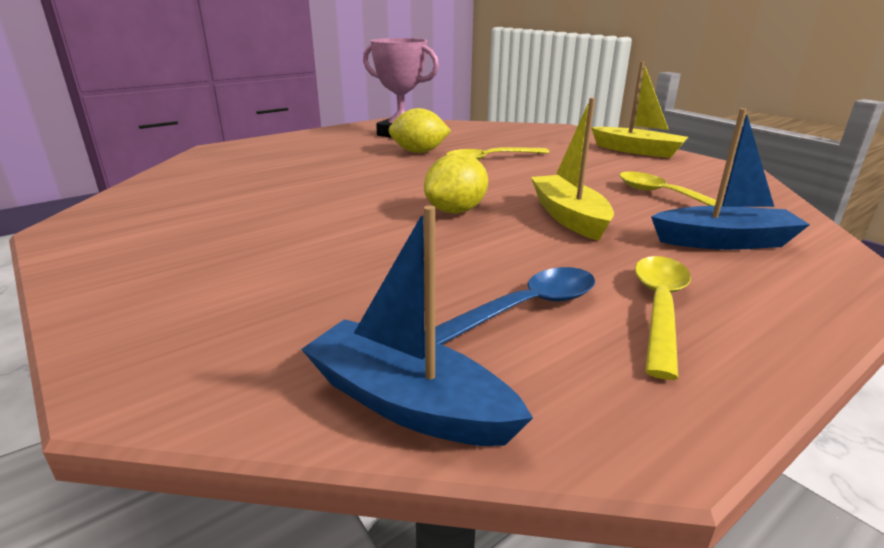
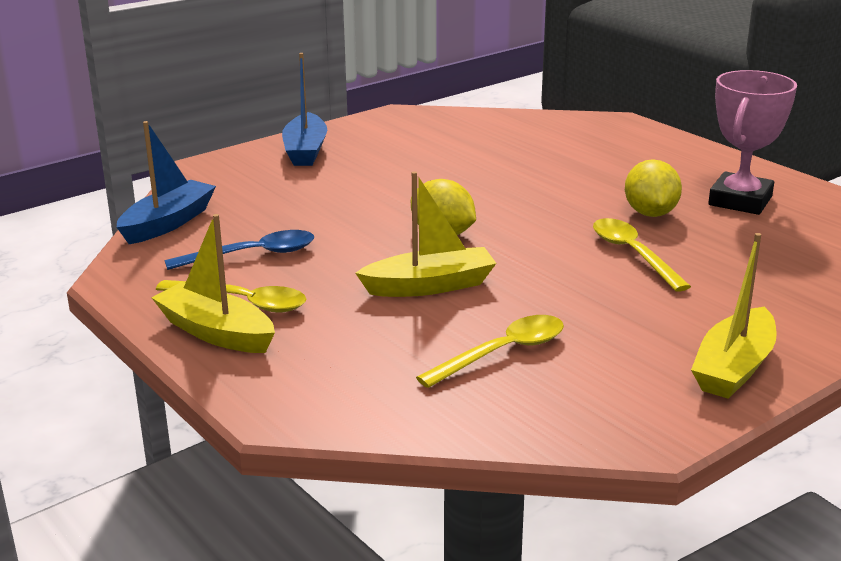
camera: 90 degrees right, 0 degrees up
blue spoon [435,267,595,345] -> blue spoon turned 75 degrees counterclockwise [164,230,314,270]
blue boat [651,108,810,250] -> blue boat moved to [282,53,327,166]
none -> yellow boat [151,214,275,353]

